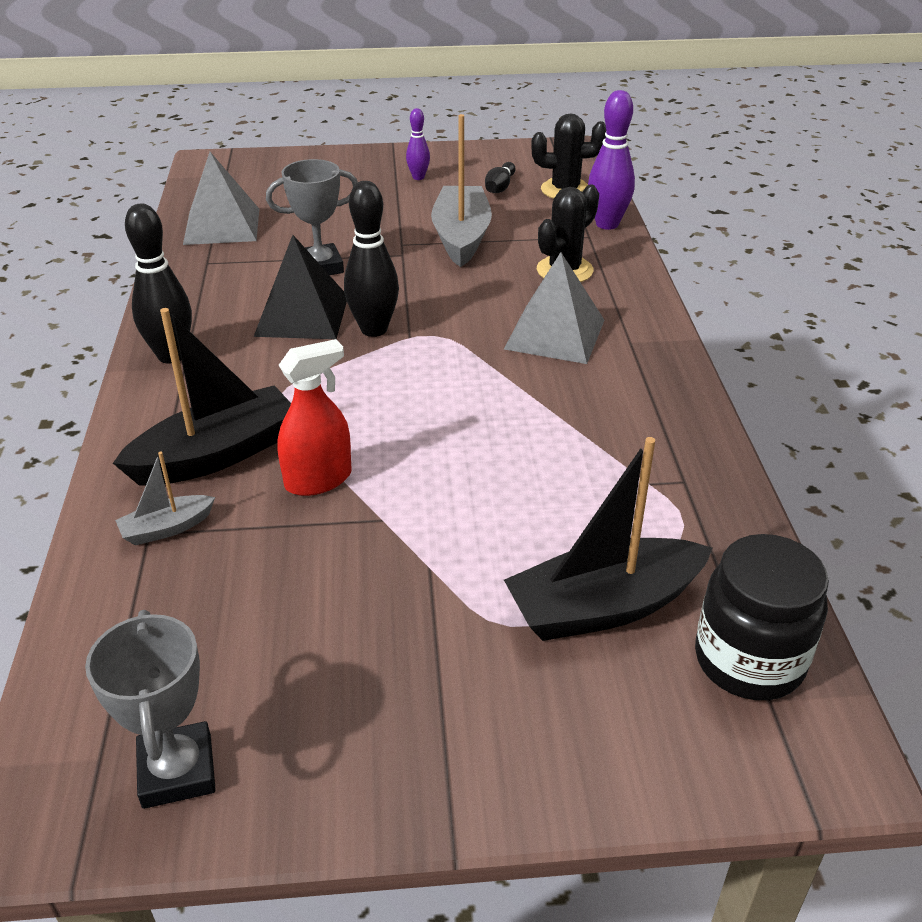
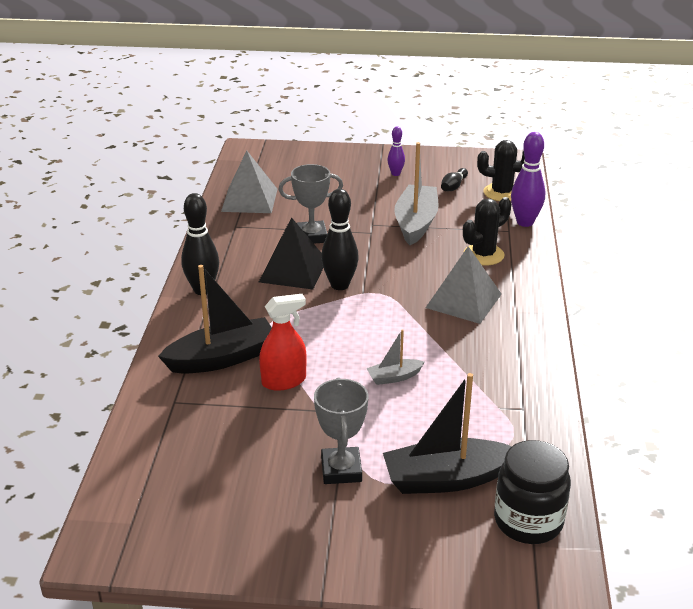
camera: 10 degrees right, 5 degrees down
grey trophy [85,610,216,809] -> grey trophy moved to [314,377,368,484]
grey boat [115,452,215,545] -> grey boat moved to [366,329,424,385]

